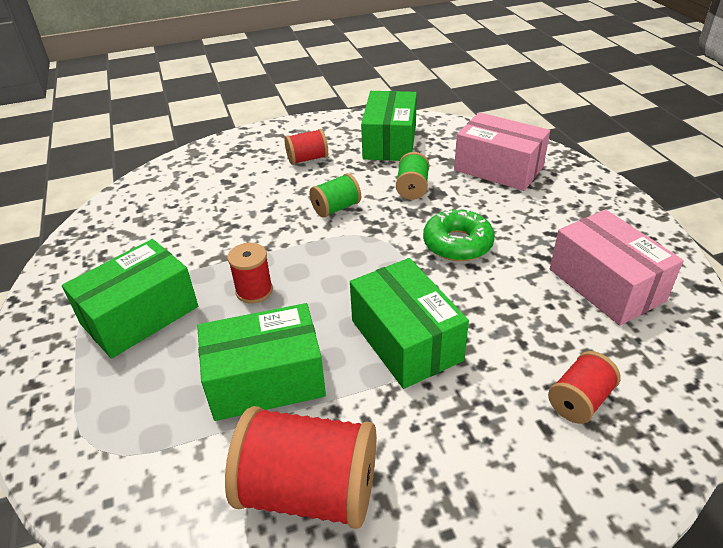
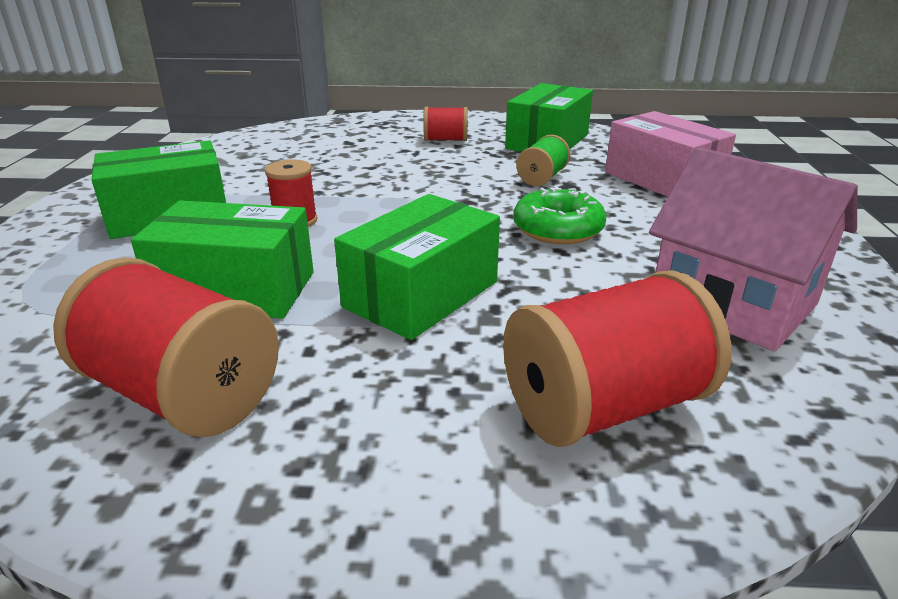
camera: 20 degrees right, 10 degrees down
green spool [309,173,361,218] -> none
green box [350,258,469,389] -> green box turned 45 degrees clockwise [334,194,500,340]
red spool [548,351,621,424] -> red spool [503,270,732,447], size x1.88
pink box [550,209,684,326] -> pink house [649,147,858,351]

